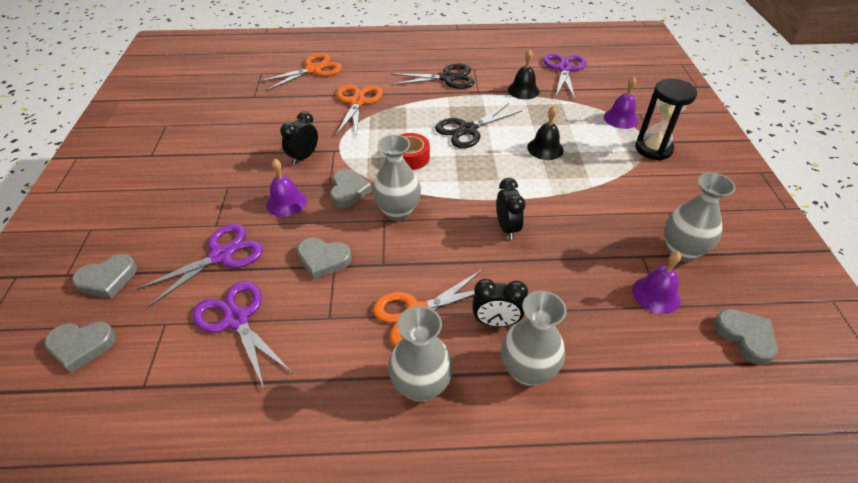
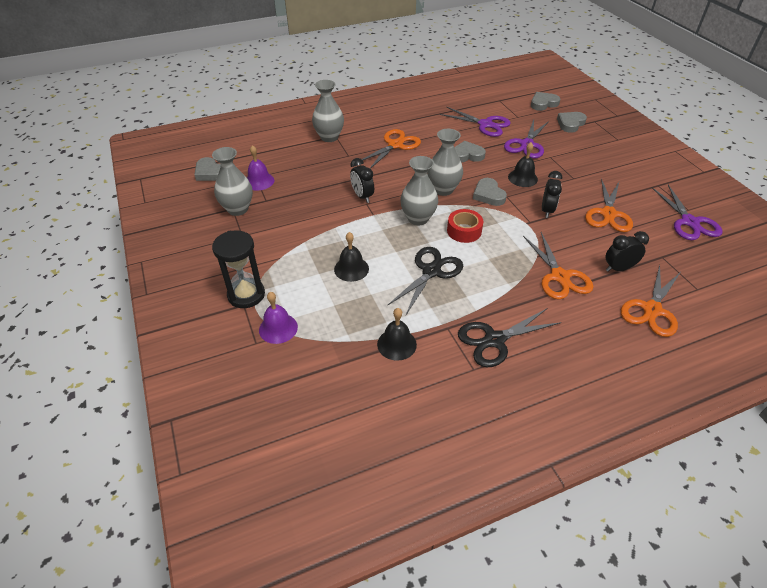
camera: 160 degrees right, 0 degrees up
purple bell [266,159,307,217] -> black bell [508,142,538,187]
grey vase [388,306,453,402] -> grey vase moved to [400,156,438,225]
black clock [473,279,528,327] -> black clock moved to [605,231,649,272]
purple scissors [543,53,586,99] -> purple scissors moved to [652,185,723,240]
none -> orange scissors [585,178,633,232]

